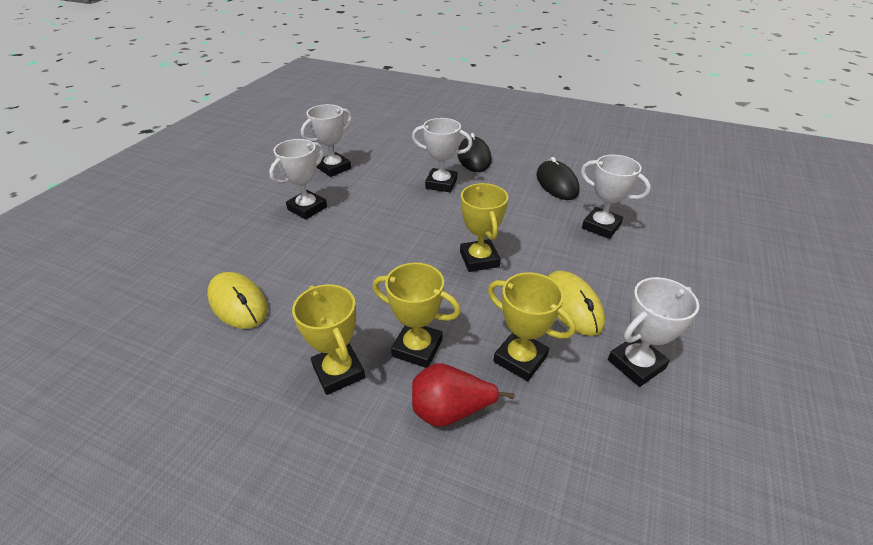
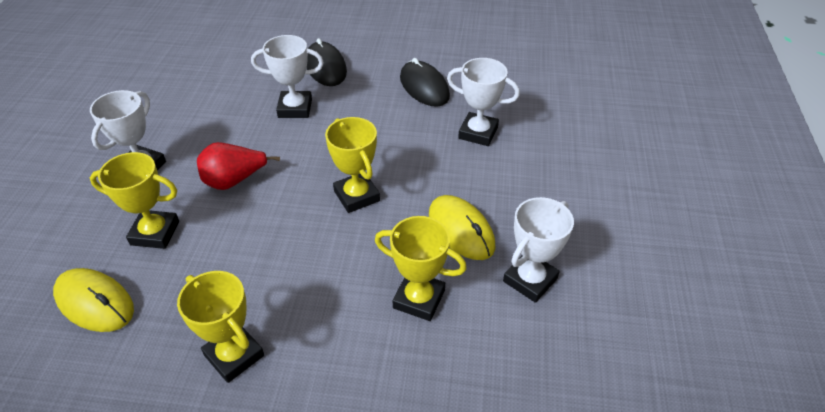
camera: 15 degrees left, 5 degrees up
white trophy [301,104,352,177] -> none
yellow trophy [372,263,461,368] -> yellow trophy moved to [90,152,179,249]
red pear [412,363,515,427] -> red pear moved to [197,142,280,190]

